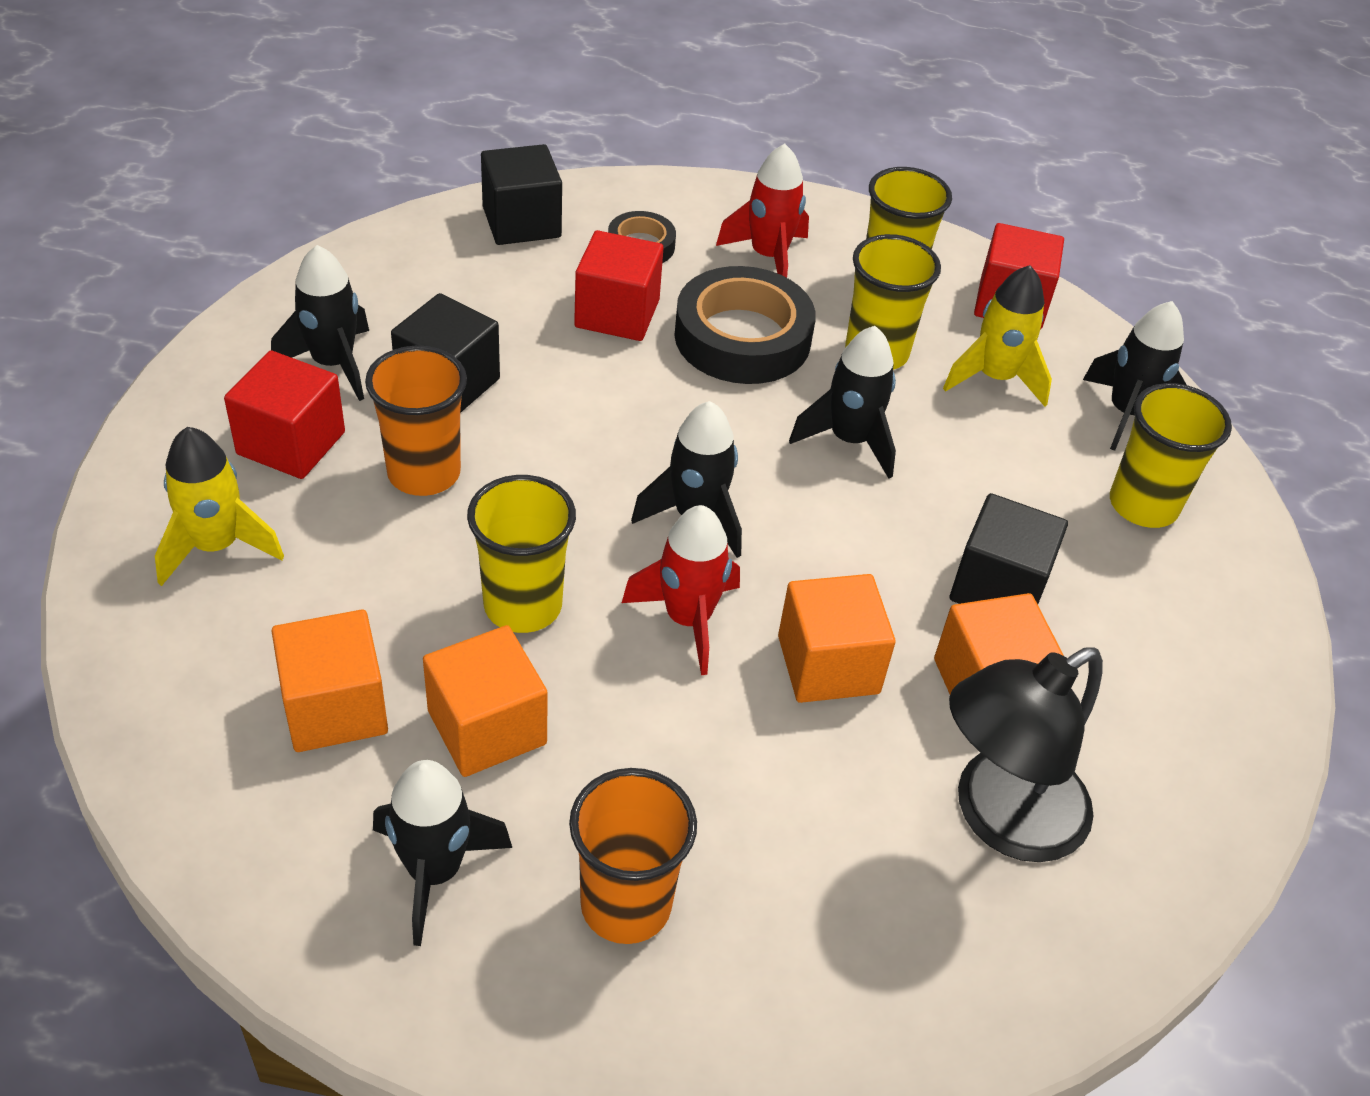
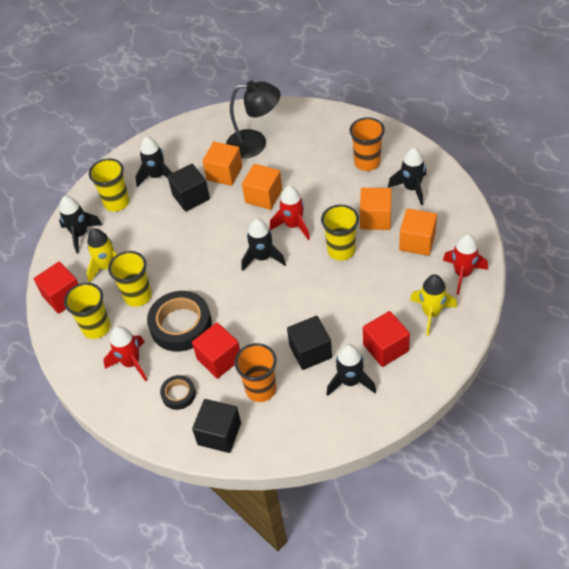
camera: 135 degrees left, 5 degrees up
orange cup [365,346,467,496] -> orange cup moved to [234,343,277,402]
black rocket [789,326,896,479] -> black rocket moved to [136,136,173,187]
none -> red rocket [443,234,488,295]

